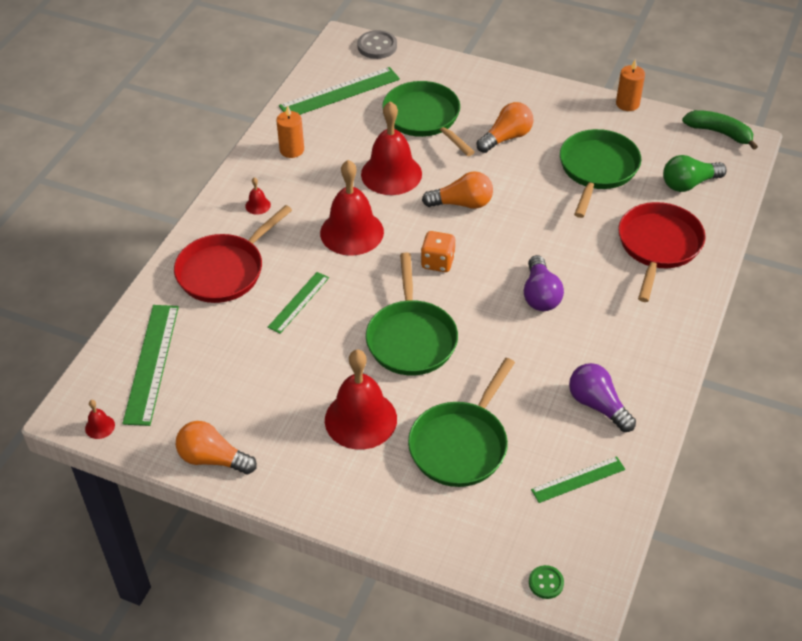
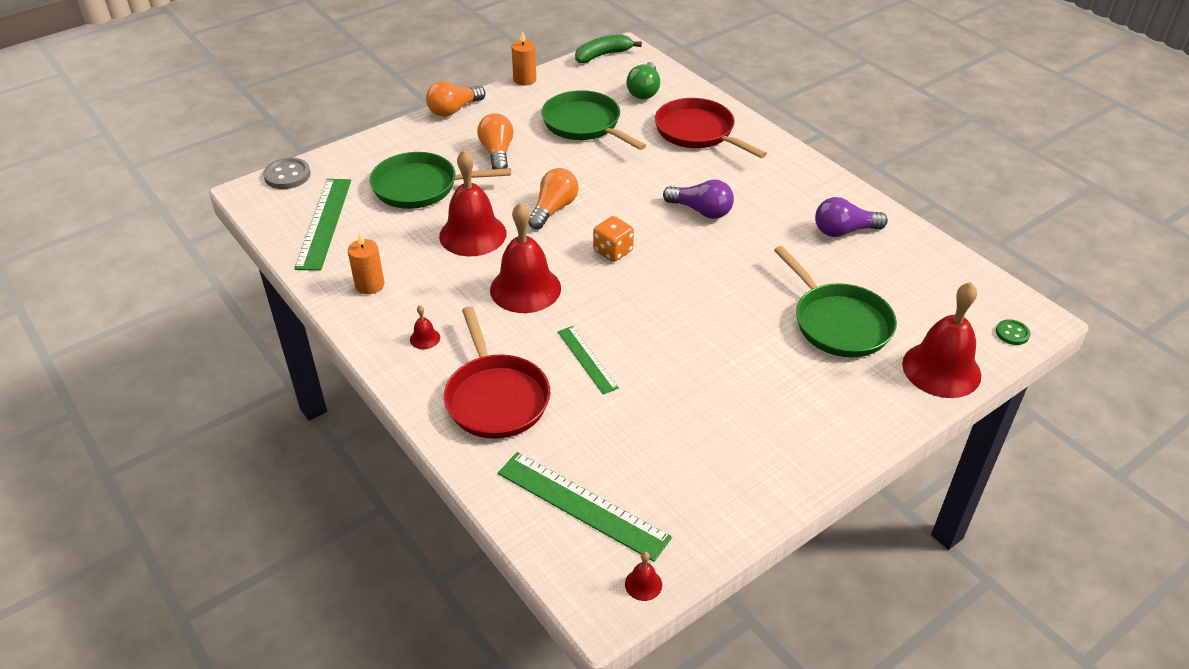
camera: 60 degrees left, 5 degrees down
orange light bulb [176,421,257,474] -> orange light bulb moved to [426,81,486,117]
red bell [325,350,397,450] -> red bell moved to [902,282,981,398]
green pan [366,253,458,376] -> none
green ruler [531,456,625,503] -> none

